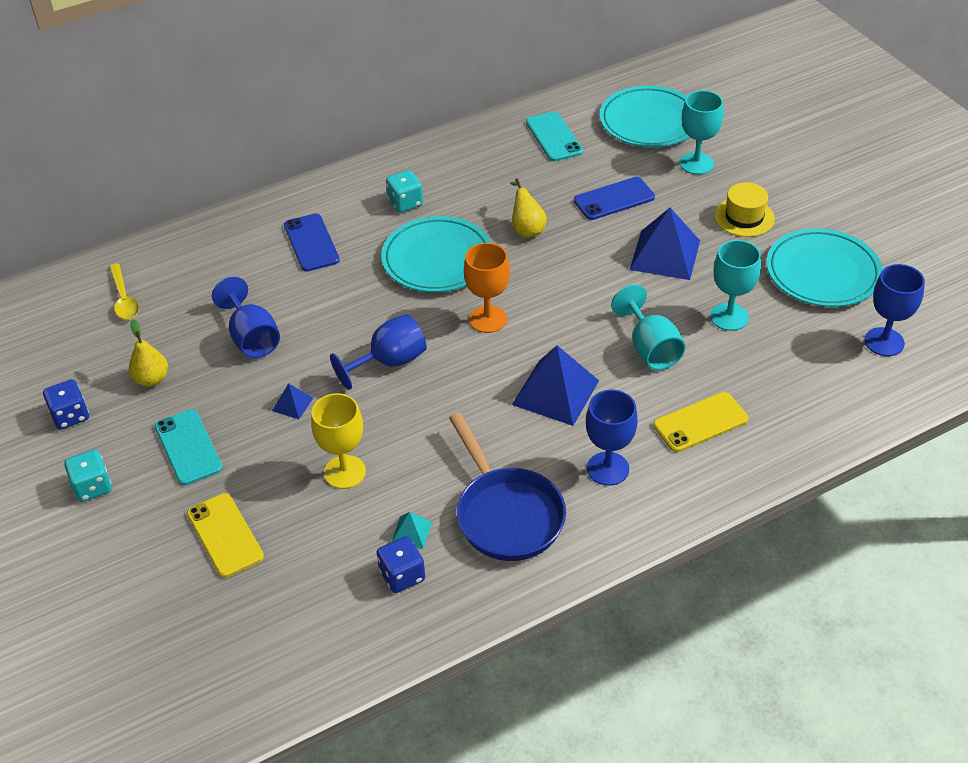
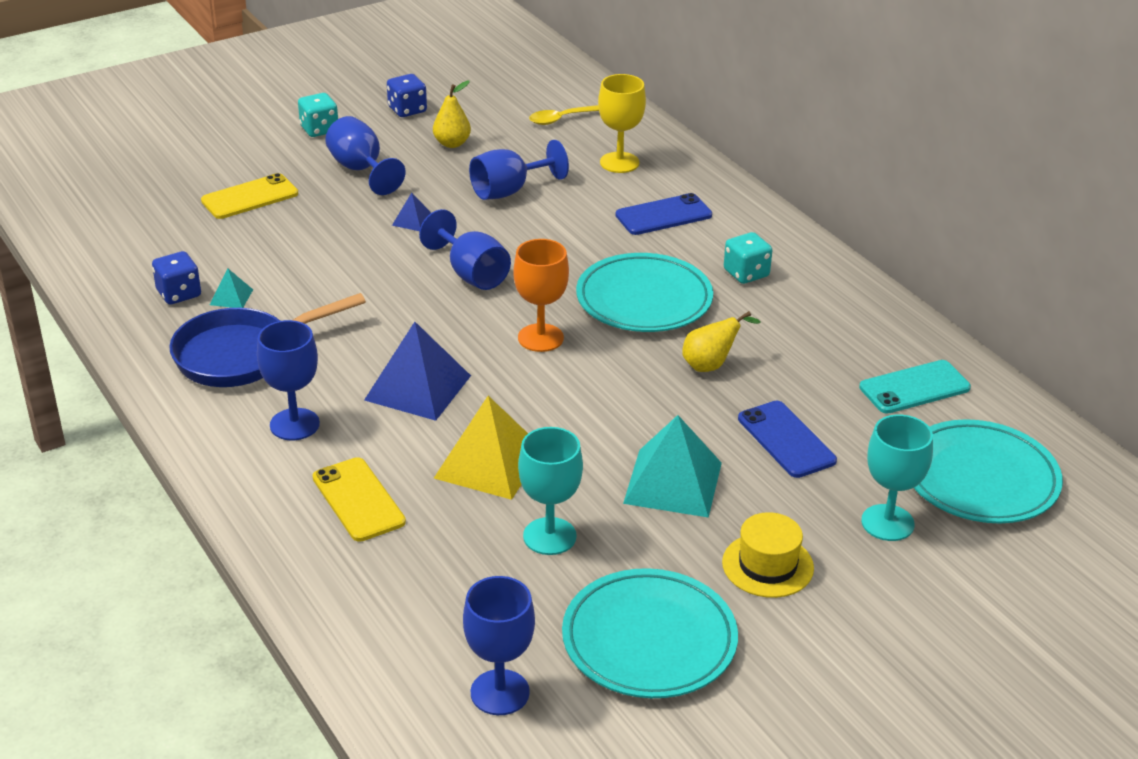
camera: 85 degrees right, 10 degrees down
turquoise phone [154,409,223,485] -> blue goblet [325,116,406,195]
yellow goblet [311,393,366,489] -> yellow goblet moved to [598,74,646,173]
turquoise goblet [611,284,686,370] -> yellow pyramid [434,396,528,500]
blue pyramid [630,208,700,280] -> turquoise pyramid [623,415,722,518]

